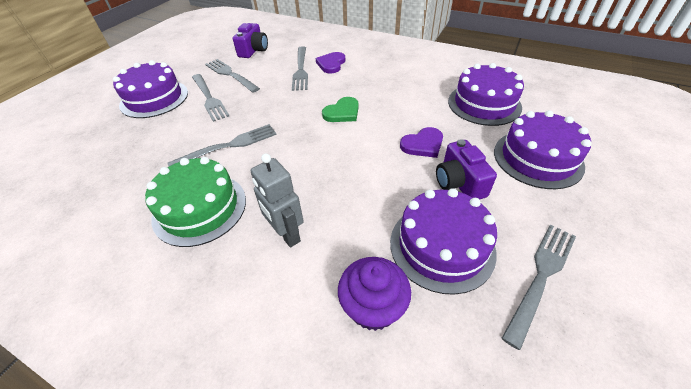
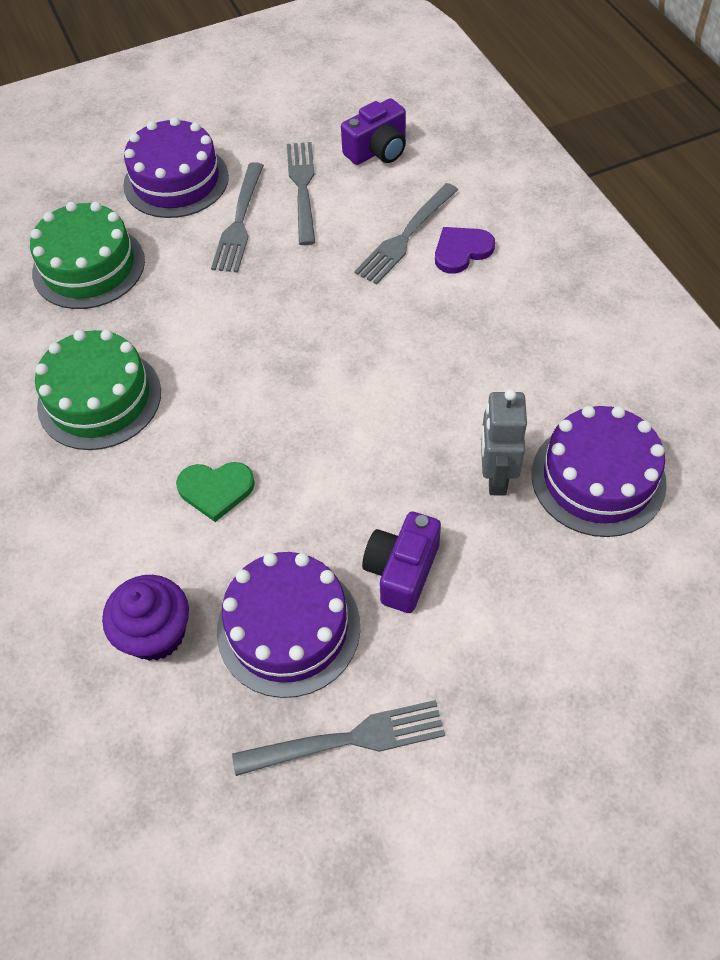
camera: 40 degrees right, 10 degrees up
grey fork [168,124,277,166] -> none
grey robot [251,154,304,248] -> grey robot moved to [481,389,527,495]
green heart [322,97,359,122] -> green heart moved to [176,462,255,522]
purple heart [400,127,443,158] -> none
purple cake [494,110,591,189] -> none
none -> green cake [30,202,145,309]

